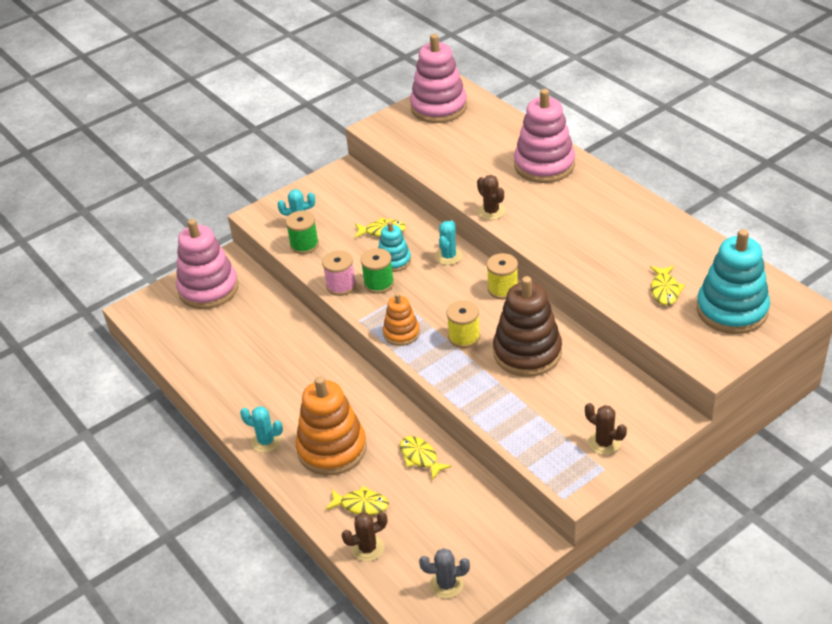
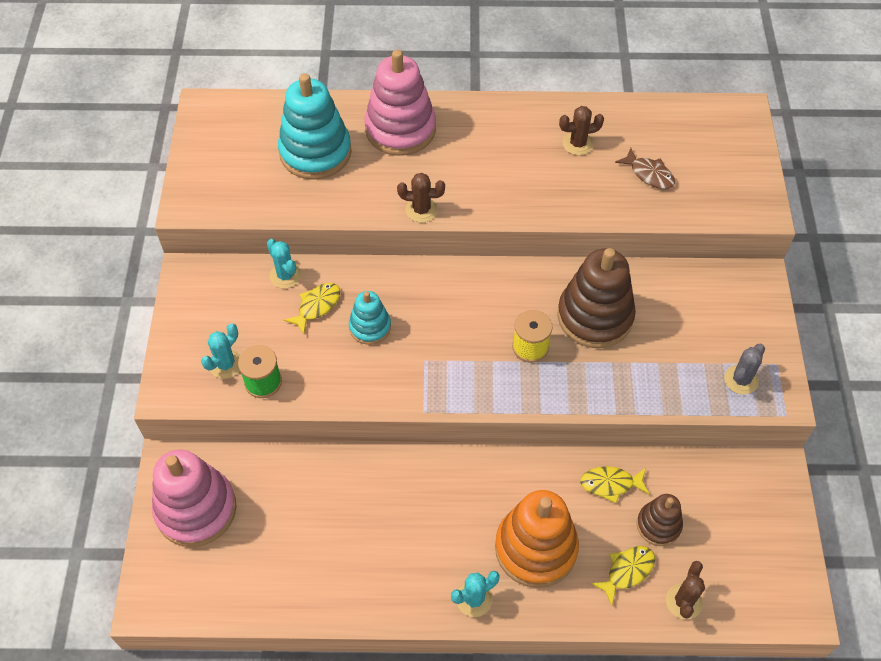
camera: 55 degrees left, 15 degrees up
pink spool [322,250,356,296] -> none
green spool [361,248,394,294] -> none
orange stacking toy [383,293,420,346] -> none
pink stacking toy [410,34,467,123] -> none
grey cactus [419,548,470,599] -> grey cactus moved to [724,344,765,395]
turquoise cactus [435,220,462,265] -> turquoise cactus moved to [267,239,302,289]
yellow spool [487,253,518,299] -> none
brown cactus [585,403,627,455] -> brown cactus moved to [559,106,604,155]
yellow fish [650,266,685,305] -> brown fish [615,148,675,189]
turquoise stacking toy [696,229,770,334] -> turquoise stacking toy moved to [278,73,352,180]
none -> brown stacking toy [637,494,683,546]

